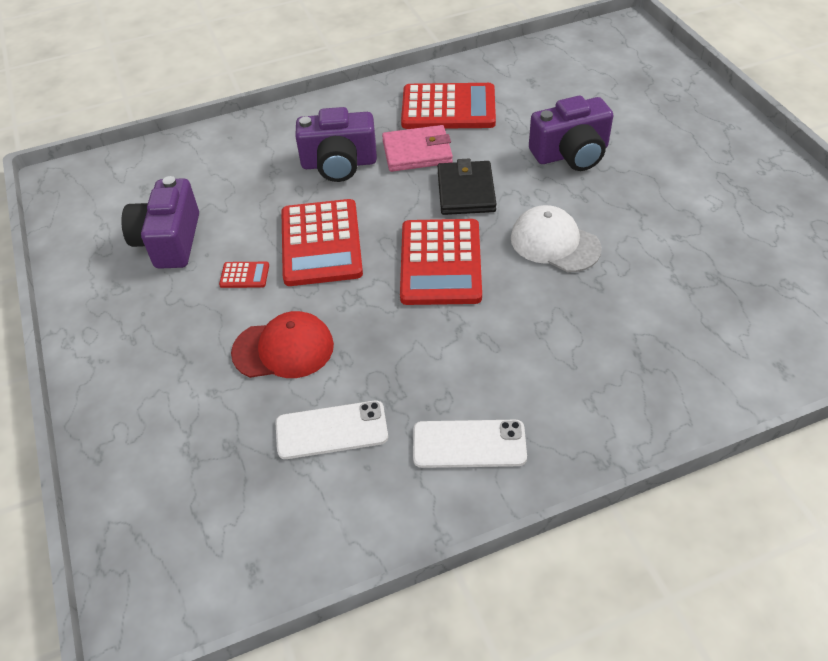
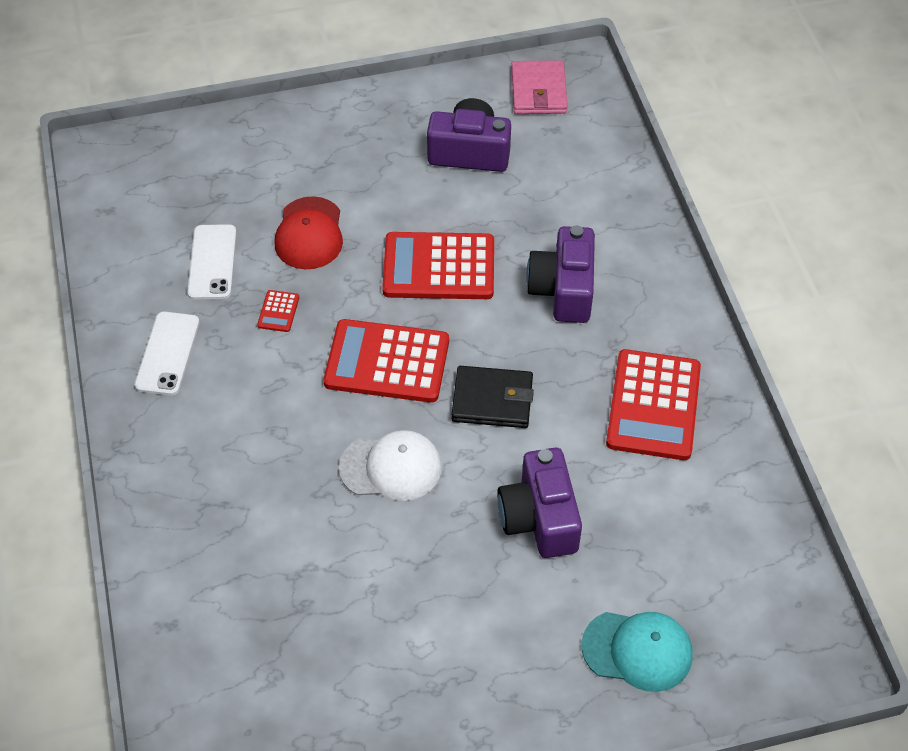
camera: 95 degrees right, 5 degrees up
red calculator [219,262,269,288] -> red calculator moved to [257,290,299,332]
pink wallet [382,125,453,172] -> pink wallet moved to [511,60,568,114]
white cap [511,205,602,272] -> white cap turned 45 degrees clockwise [339,430,442,501]
none -> turquoise cap [582,612,693,692]

